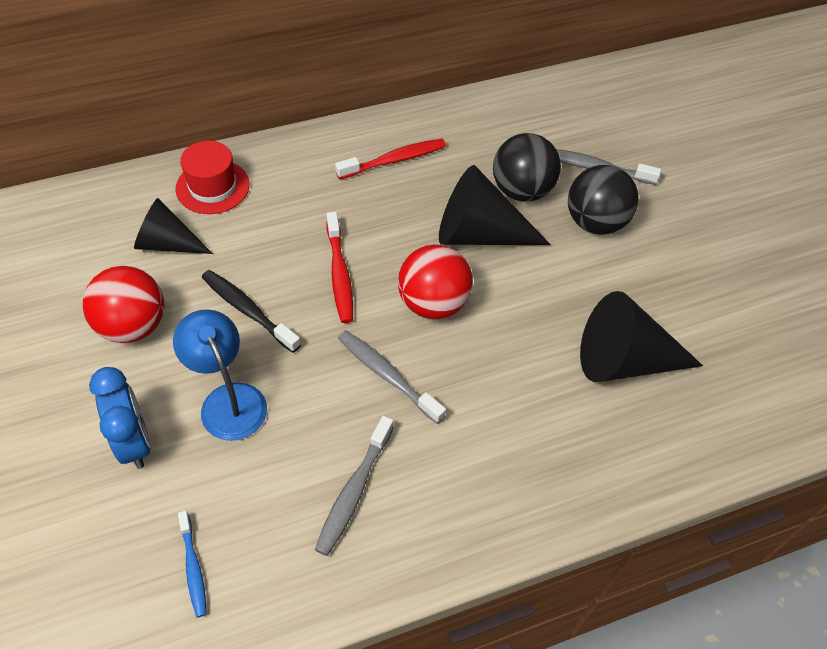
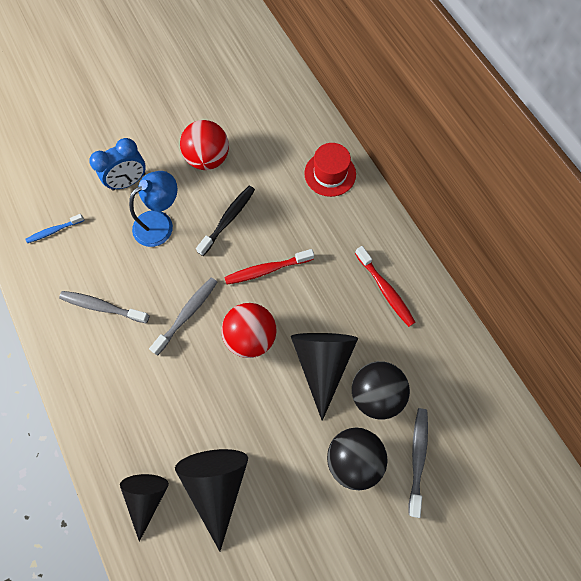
camera: 85 degrees right, 15 degrees up
black cone [134,198,213,254] -> black cone moved to [120,474,169,542]

